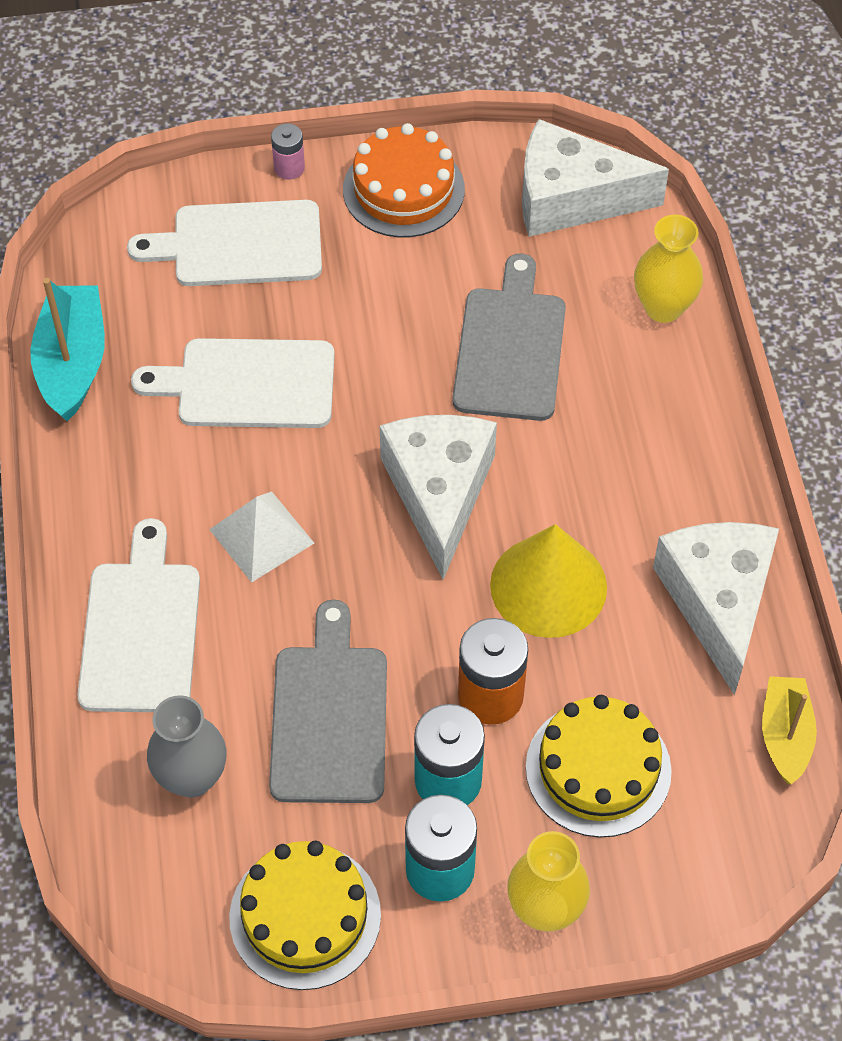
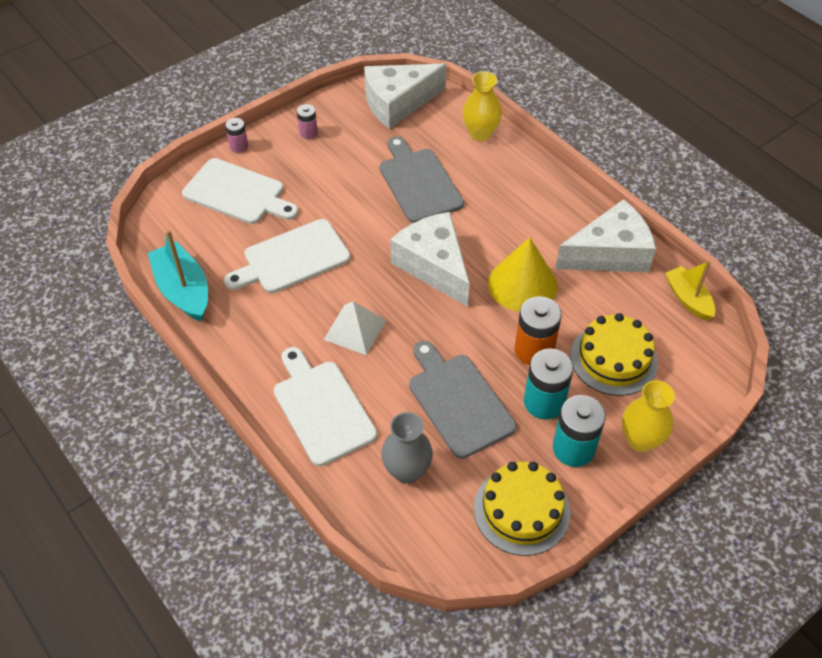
camera: 30 degrees left, 5 degrees down
white cutting board [127,200,322,286] -> white cutting board turned 120 degrees counterclockwise [182,158,298,224]
orange cake [343,123,465,237] -> pink battery [297,104,318,139]
white cheese [653,522,779,695] -> white cheese turned 105 degrees clockwise [555,199,656,272]

